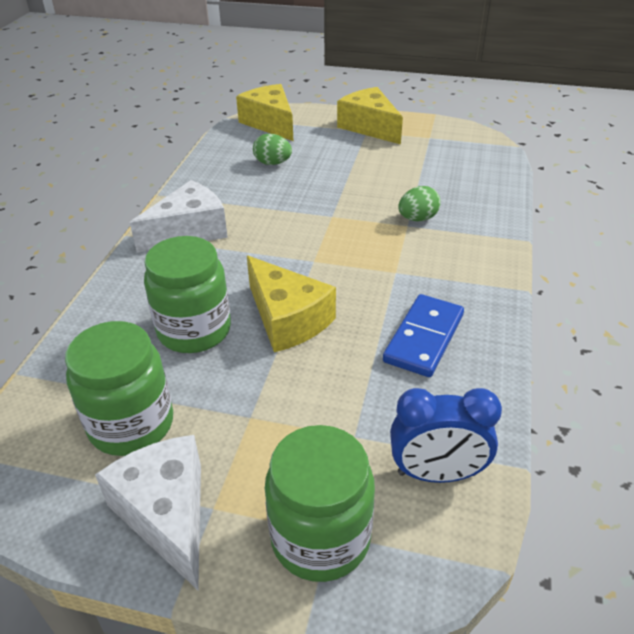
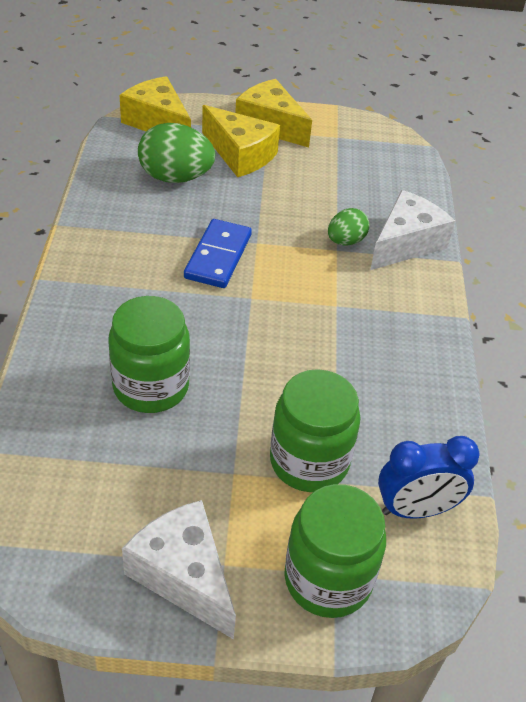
camera: 15 degrees left, 5 degrees up
green jar [65,321,173,456] -> green jar moved to [270,369,360,492]
white cheese [130,180,228,252] -> white cheese moved to [370,190,455,270]
yellow cheese [247,256,336,352] -> yellow cheese moved to [202,105,280,177]
green egg [253,134,292,165] -> green egg [138,123,215,183], size x1.71
blue domino [383,294,464,377] -> blue domino moved to [184,219,252,288]

